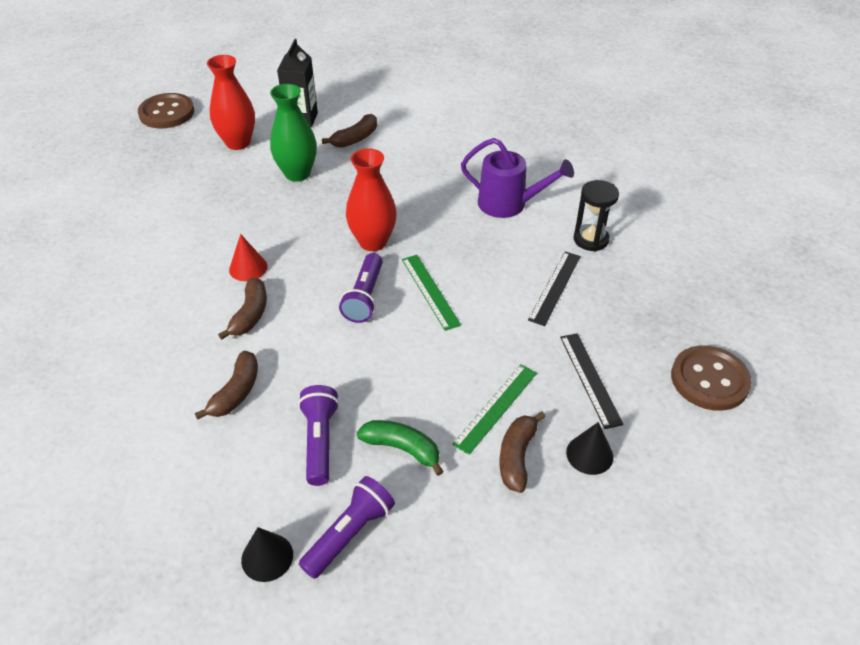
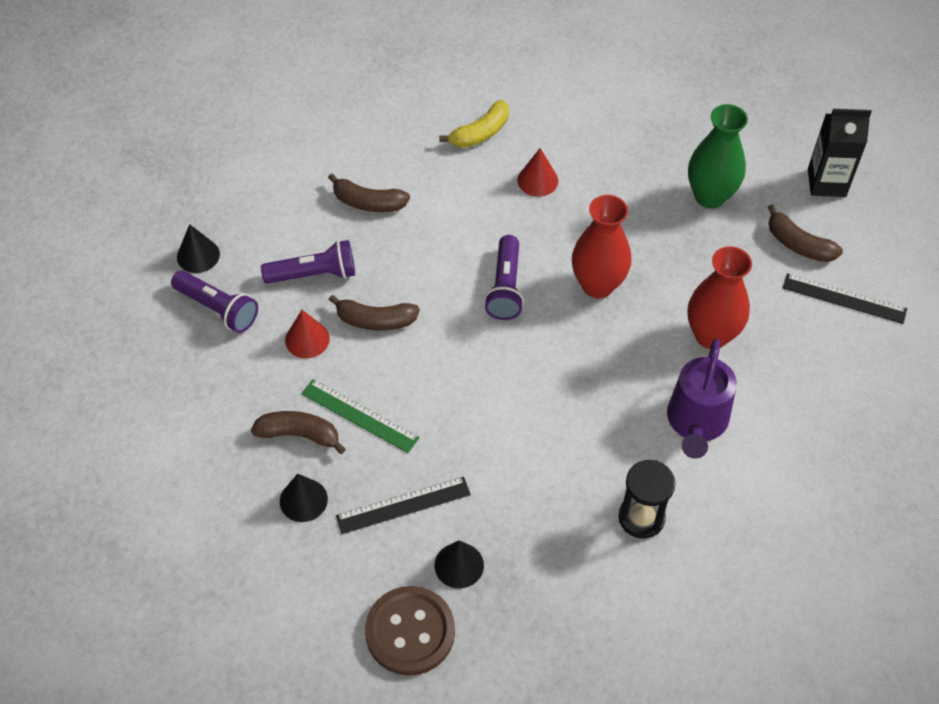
camera: 85 degrees right, 10 degrees up
brown button [138,93,194,128] -> none
red vase [207,55,255,150] -> red vase moved to [688,246,752,349]
brown banana [218,278,267,340] -> brown banana moved to [329,295,420,331]
purple flashlight [339,253,383,323] -> purple flashlight turned 90 degrees counterclockwise [484,235,524,320]
green banana [357,420,444,476] -> red cone [285,310,330,358]
green ruler [402,255,461,331] -> none
black ruler [528,252,581,326] -> black ruler moved to [783,273,907,324]
none -> black cone [435,540,484,588]
none -> yellow banana [439,100,509,148]

